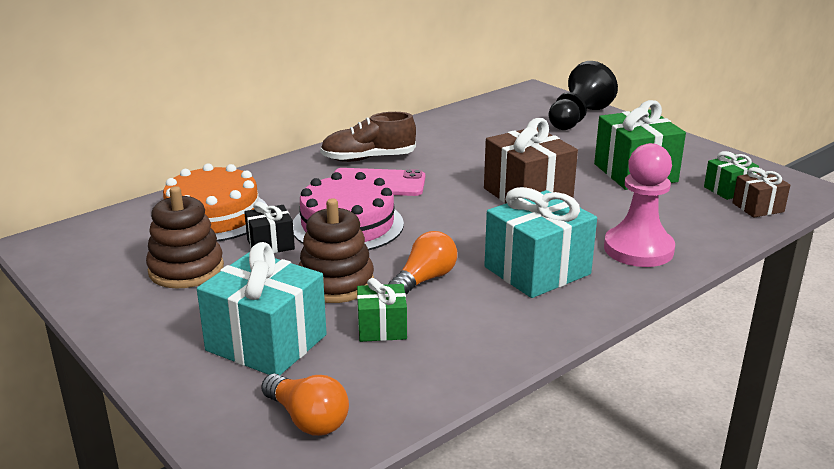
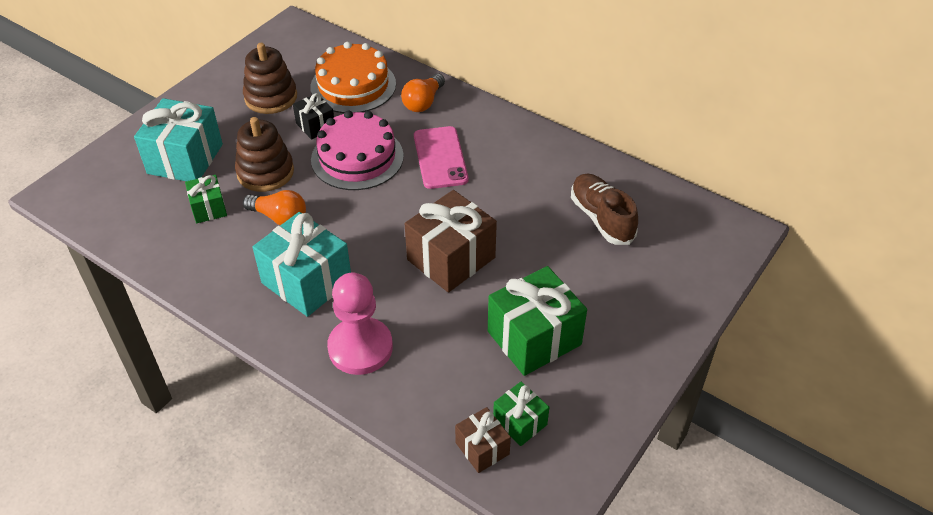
camera: 75 degrees right, 20 degrees up
orange light bulb [261,374,349,436] -> orange light bulb moved to [401,73,445,112]
brown shoe [320,112,416,162] -> brown shoe moved to [571,173,638,245]
black pawn [549,61,618,130] -> none

